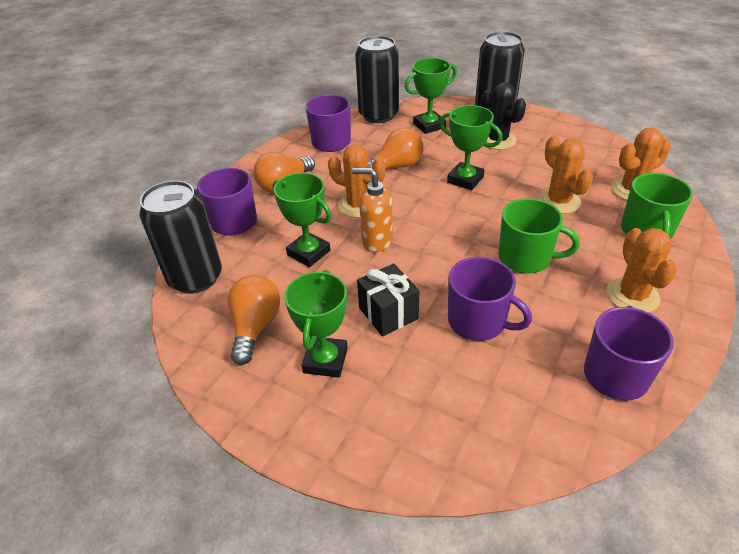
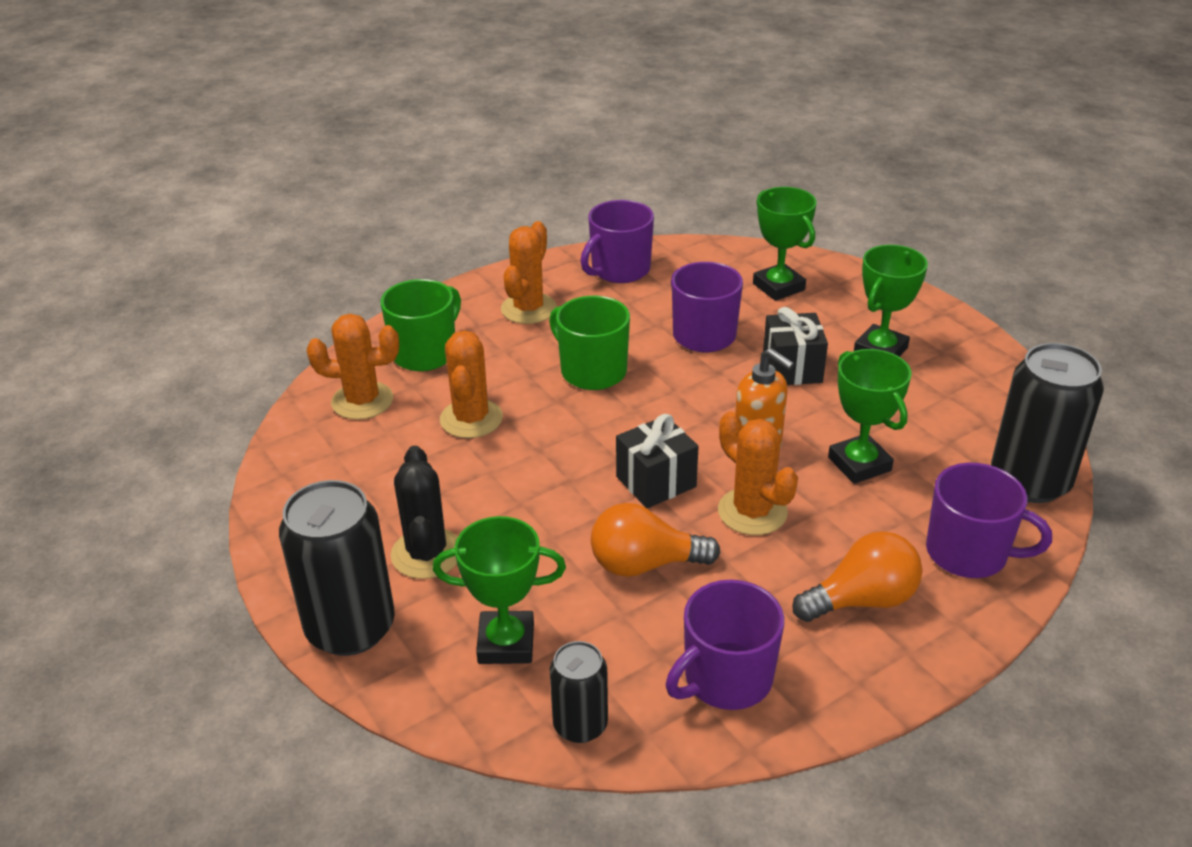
camera: 155 degrees left, 5 degrees down
orange light bulb [228,275,280,365] -> none
black can [355,36,399,123] -> black can [550,641,608,743], size x0.56
green trophy [439,105,502,190] -> green trophy moved to [753,187,817,301]
none -> black gift [616,414,699,508]

